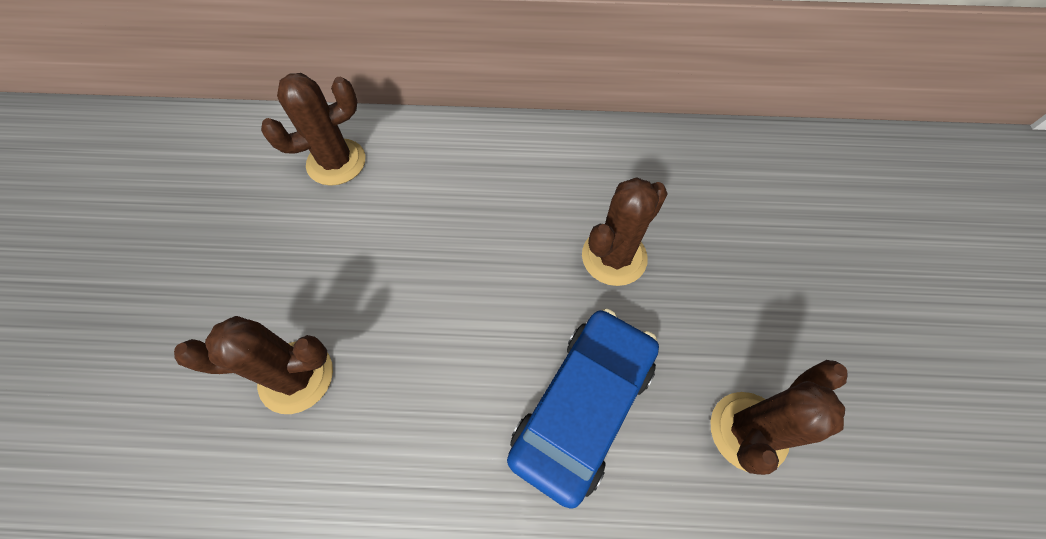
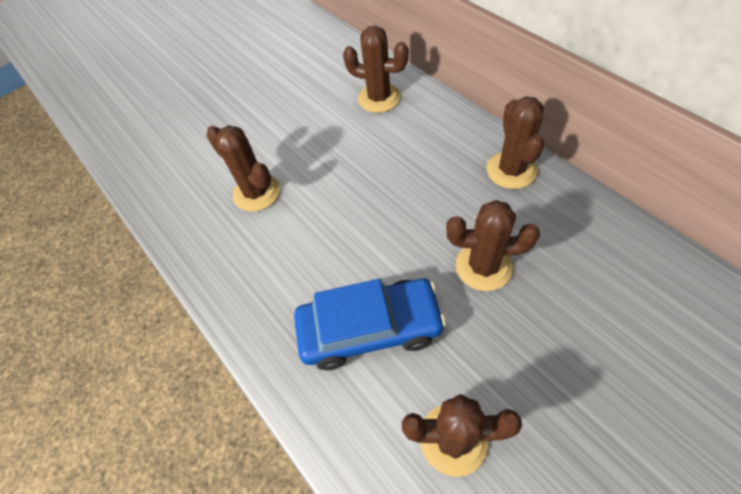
camera: 55 degrees right, 5 degrees down
none -> brown cactus [486,96,544,189]

